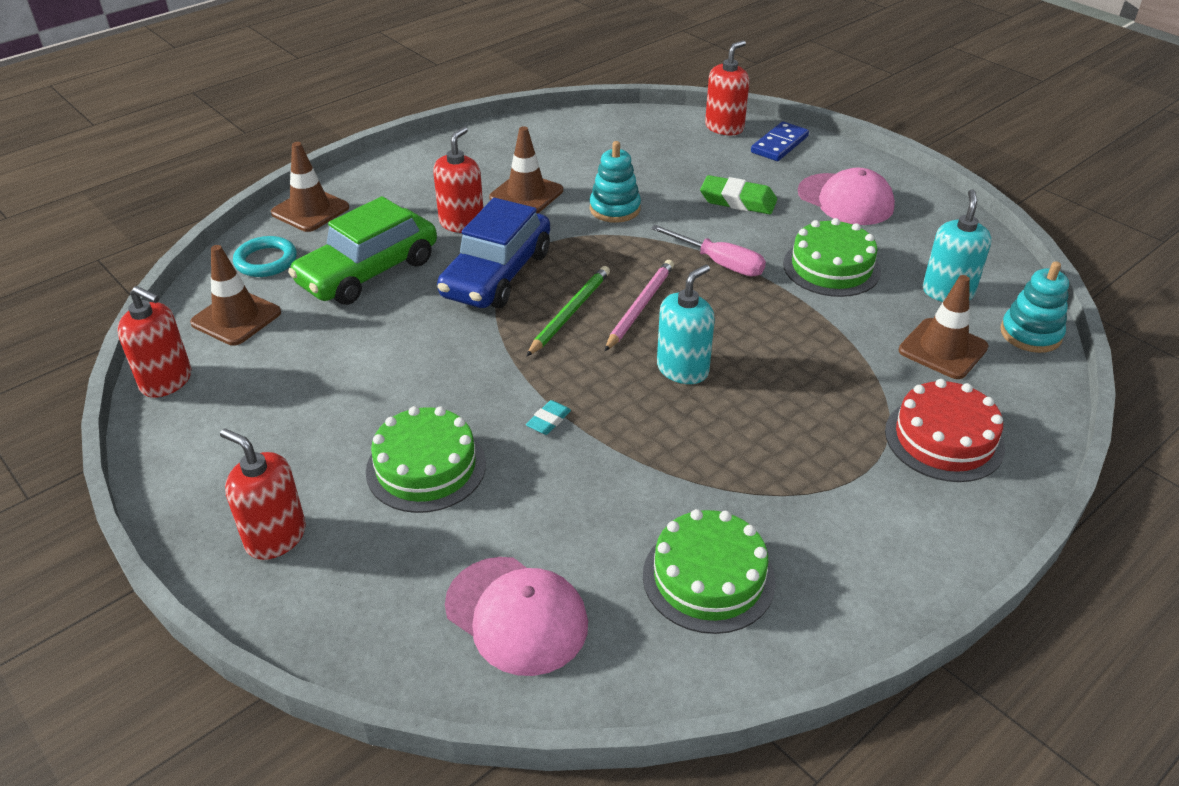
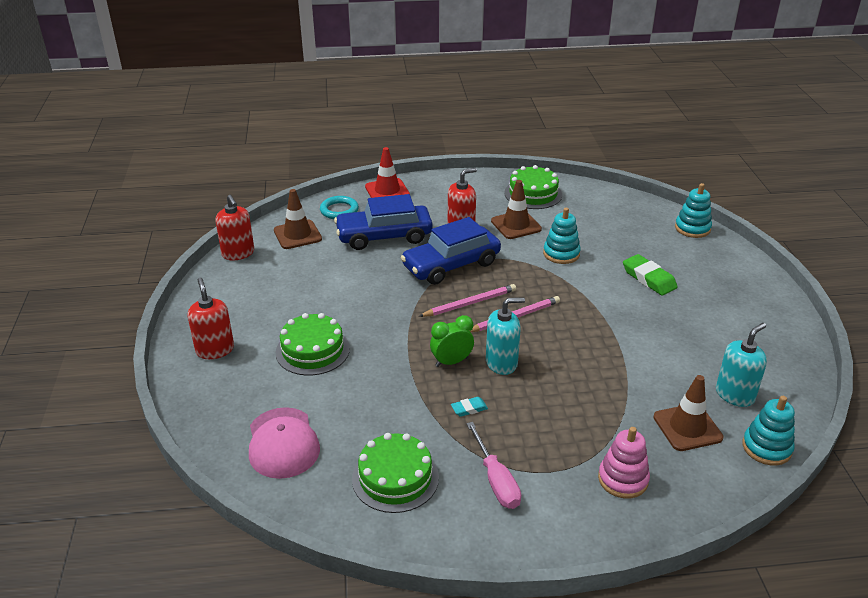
camera: 35 degrees right, 5 degrees down
brown traffic cone [271,142,349,232] -> red traffic cone [365,147,410,198]
green car [288,196,437,305] -> blue car [334,194,433,250]
green pencil [526,266,610,357] -> pink pencil [419,284,516,317]
turquoise eraser [526,400,571,435] -> turquoise eraser moved to [451,397,488,417]
pink screwdriver [651,225,766,276] -> pink screwdriver moved to [466,422,521,509]
red soap dispenser [705,40,749,135] -> turquoise stacking toy [675,183,712,238]
blue domino [751,122,809,161] -> none
green cake [783,218,881,297] -> green cake moved to [504,165,562,209]
pink cap [798,168,895,225] -> none
red cake [885,379,1005,482] -> pink stacking toy [598,427,650,499]
none -> green clock [430,315,474,367]

